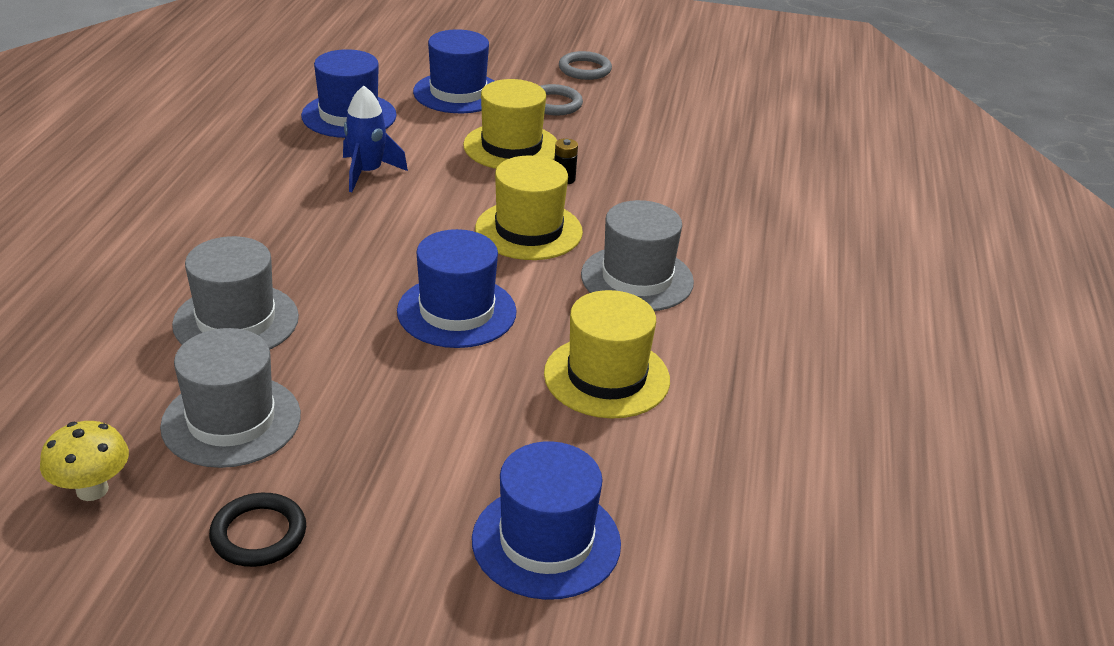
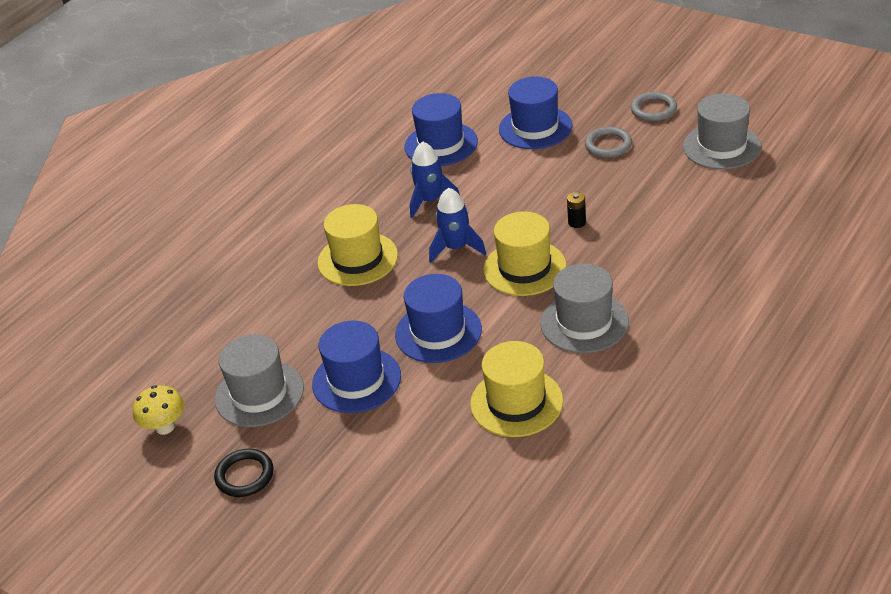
camera: 30 degrees right, 5 degrees up
grey hat [172,236,299,349] -> grey hat moved to [683,93,761,170]
yellow hat [463,79,557,169] -> yellow hat moved to [317,204,398,286]
blue hat [472,441,621,600] -> blue hat moved to [312,321,401,413]
none -> blue rocket [429,188,486,263]

